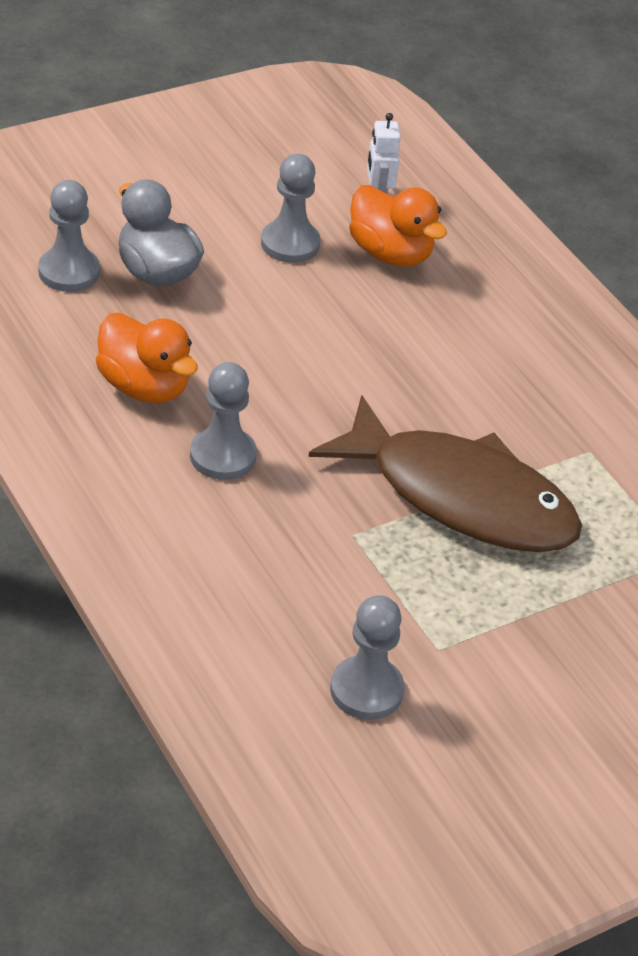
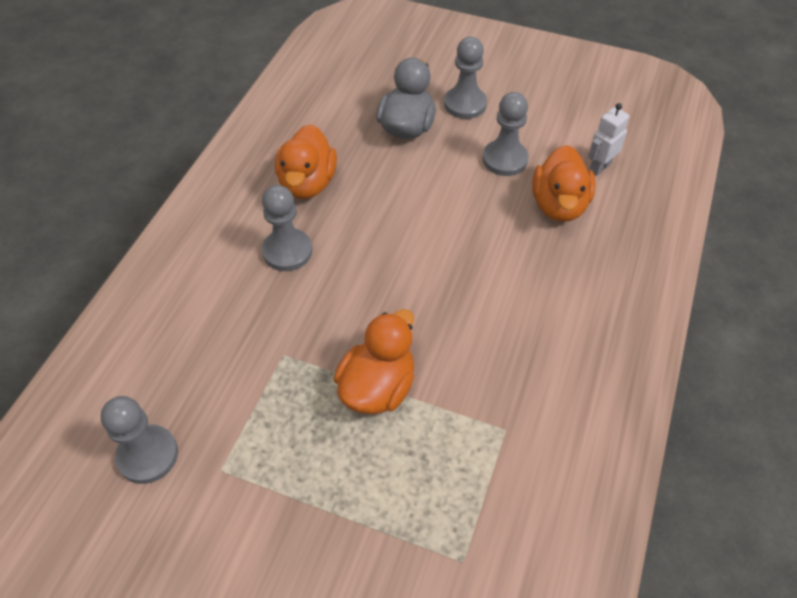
camera: 55 degrees right, 10 degrees up
grey pawn [38,180,100,292] -> grey pawn moved to [444,37,487,119]
brown fish [309,395,582,552] -> orange duck [334,309,414,414]

